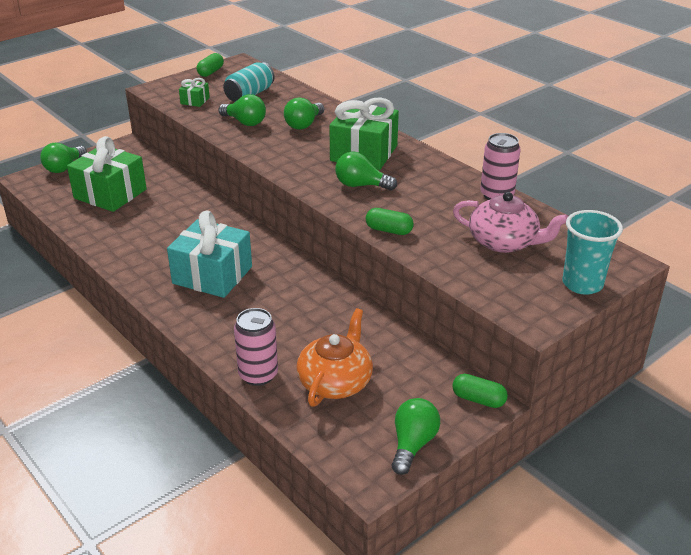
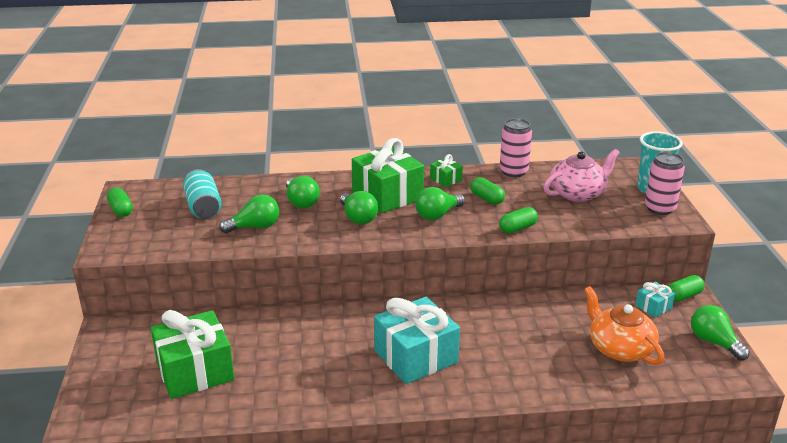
camera: 55 degrees left, 5 degrees down
green light bulb [40,143,87,173] -> green light bulb moved to [340,191,378,225]
green gift [179,78,210,107] -> green gift moved to [430,154,463,187]
pink can [234,308,278,386] -> pink can moved to [645,152,685,215]
none -> green capsule [470,177,505,205]
none -> turquoise gift [636,282,675,318]

